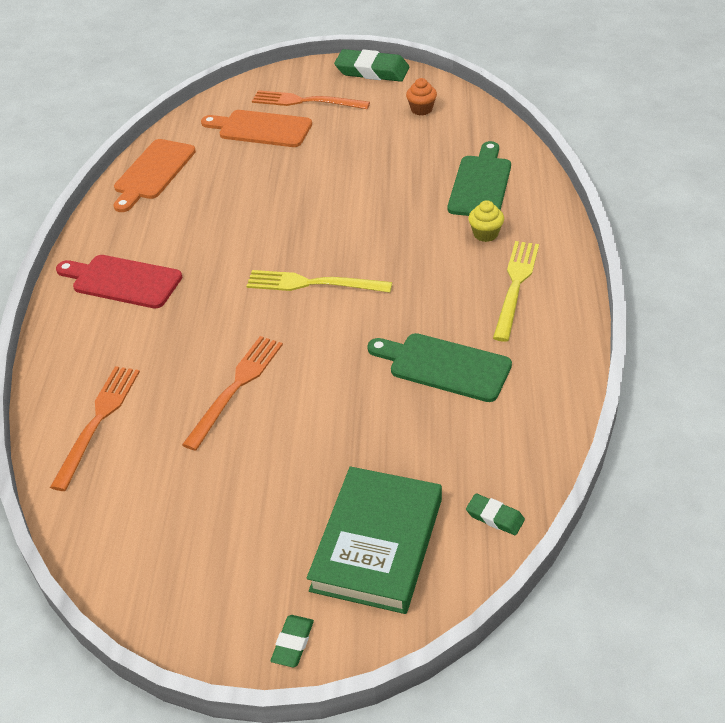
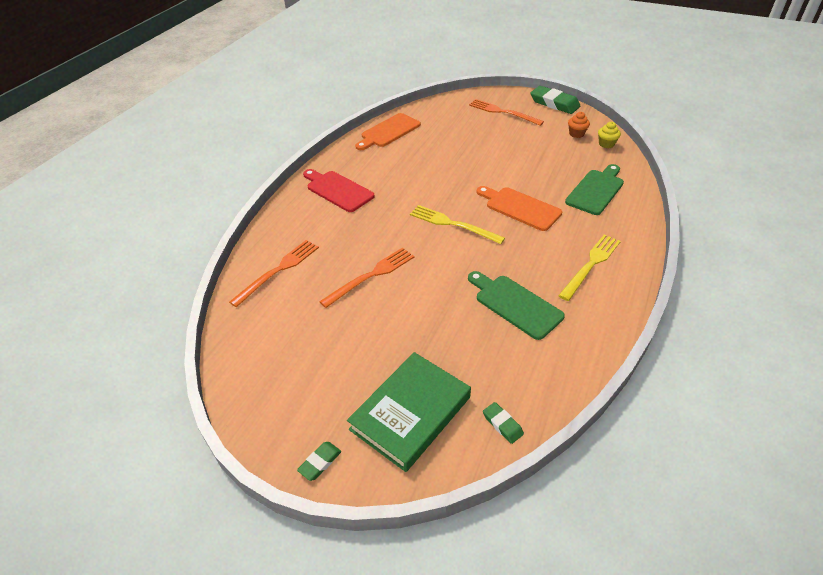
camera: 20 degrees right, 0 degrees up
orange cutting board [201,110,312,147] -> orange cutting board moved to [477,186,562,231]
yellow cupcake [468,200,504,242] -> yellow cupcake moved to [598,122,621,148]

